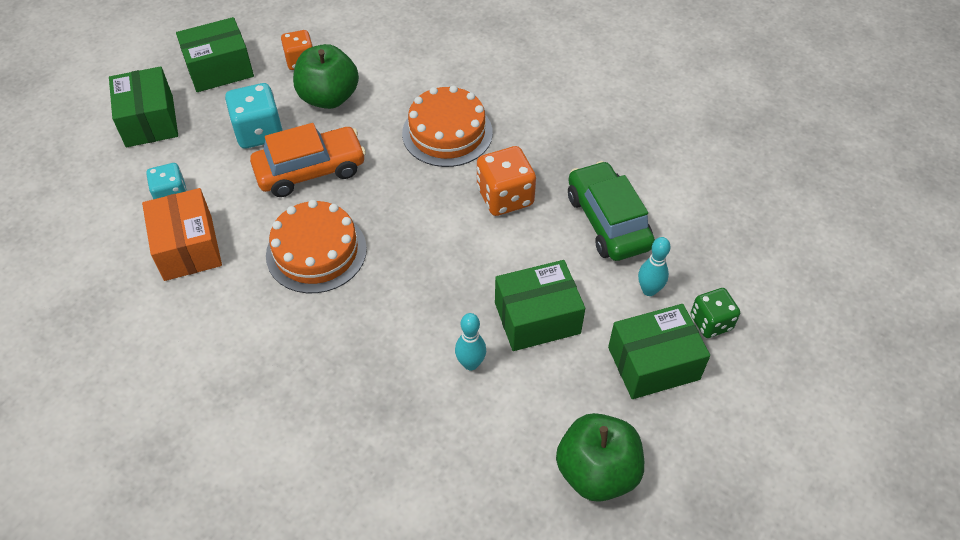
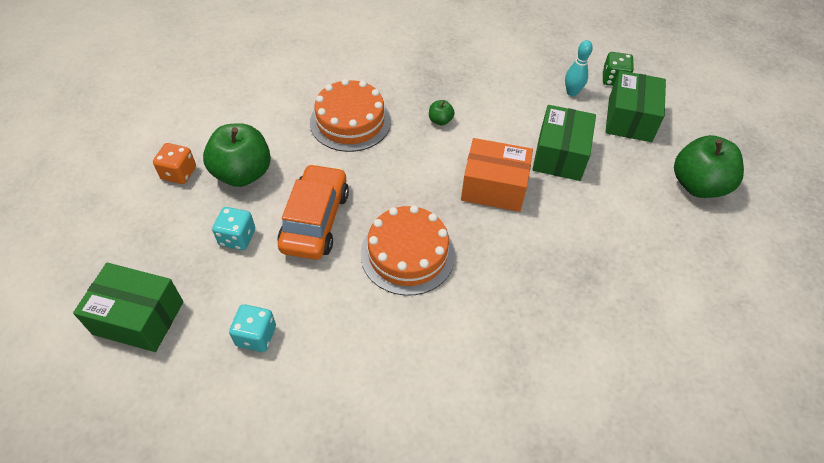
camera: 60 degrees left, 0 degrees up
orange box [142,188,222,281] -> orange box moved to [461,138,533,212]
green box [176,17,254,92] -> none
turquoise dice [225,83,283,149] -> turquoise dice [212,207,255,250], size x0.66
turquoise bowling pin [455,313,486,370] -> none
orange dice [477,146,536,216] -> green apple [429,100,455,125]
green car [568,161,655,261] -> none

